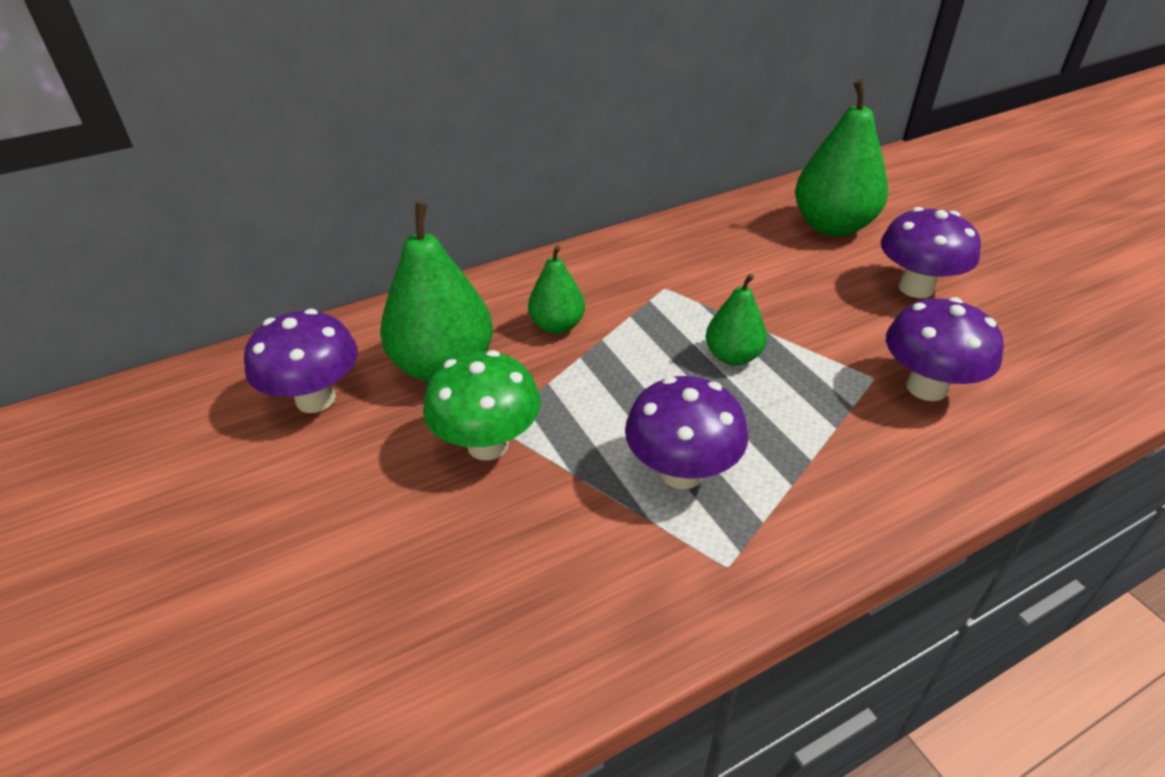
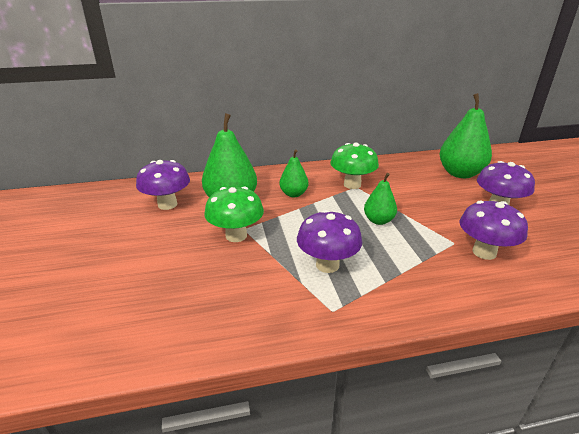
camera: 15 degrees right, 10 degrees down
none -> green mushroom [330,143,379,189]

